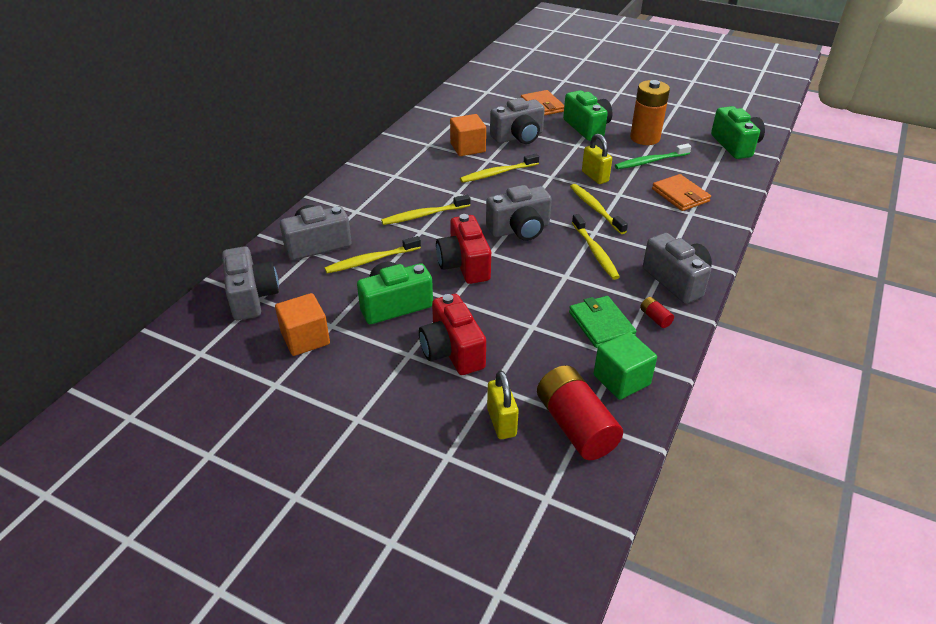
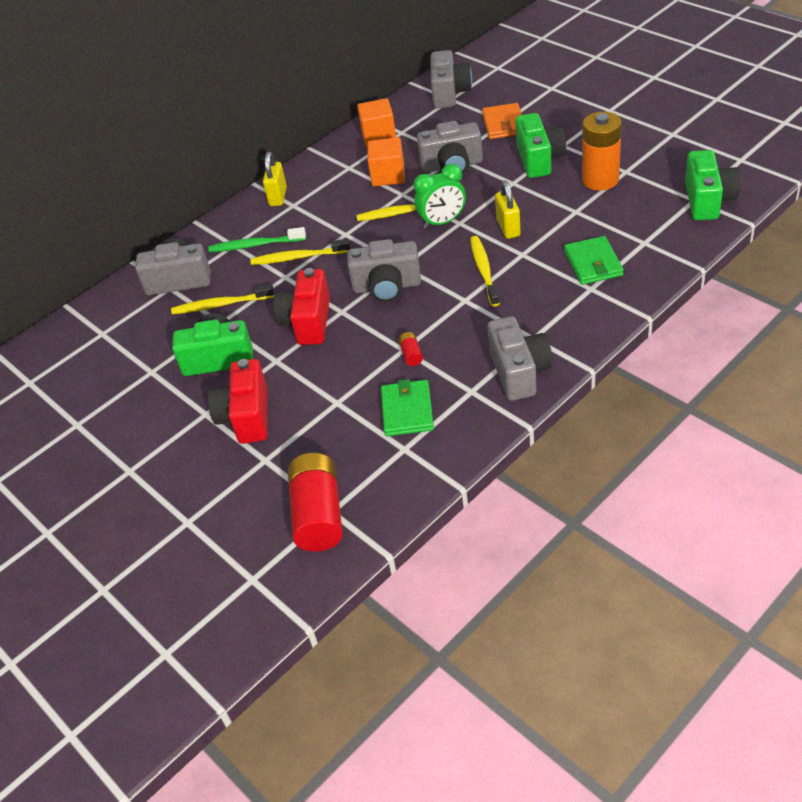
camera: 25 degrees right, 5 degrees up
grey camera [222,246,279,320] -> grey camera moved to [431,50,472,108]
orange cube [275,293,330,356] -> orange cube moved to [357,98,396,146]
yellow padlock [487,370,519,439] -> yellow padlock moved to [263,152,287,206]
yellow toothbrush [572,214,620,280] -> none
green cube [594,332,657,400] -> none
green toothbrush [615,144,691,169] -> green toothbrush moved to [208,227,306,252]
red battery [640,297,674,328] -> red battery moved to [399,332,423,366]
orange wallet [652,174,711,211] -> green wallet [564,236,624,285]
none -> green clock [414,164,466,229]

